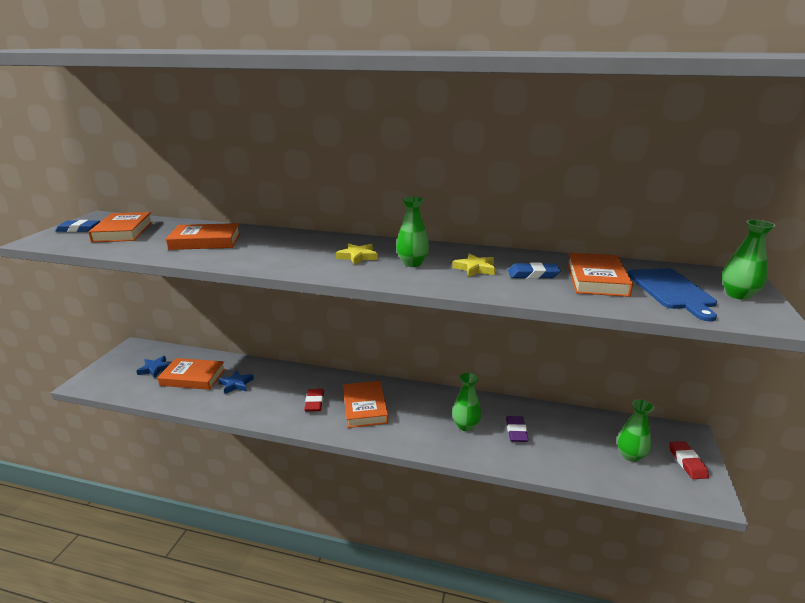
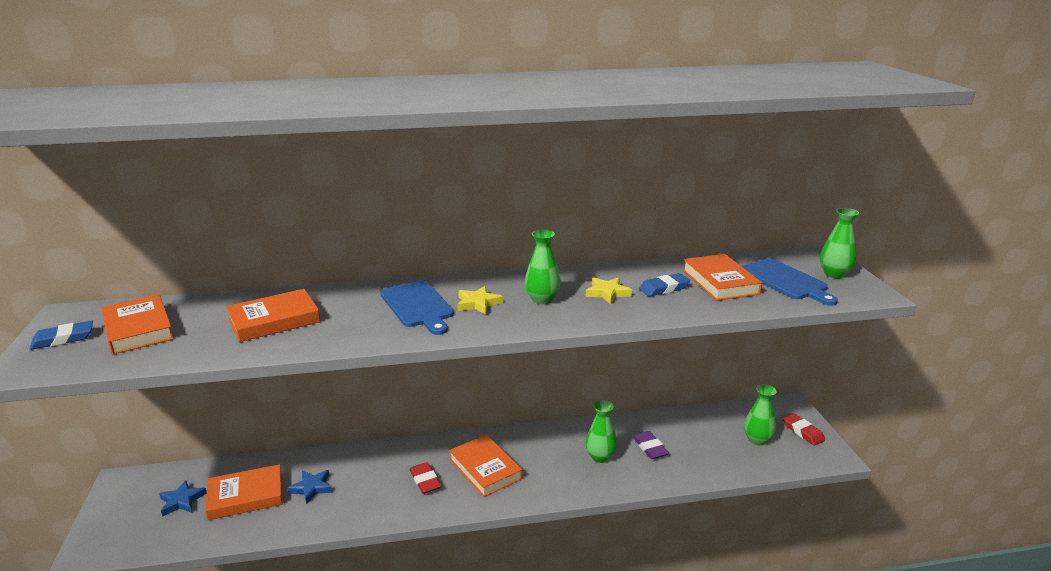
camera: 25 degrees left, 0 degrees up
none -> blue cutting board [380,280,454,335]

